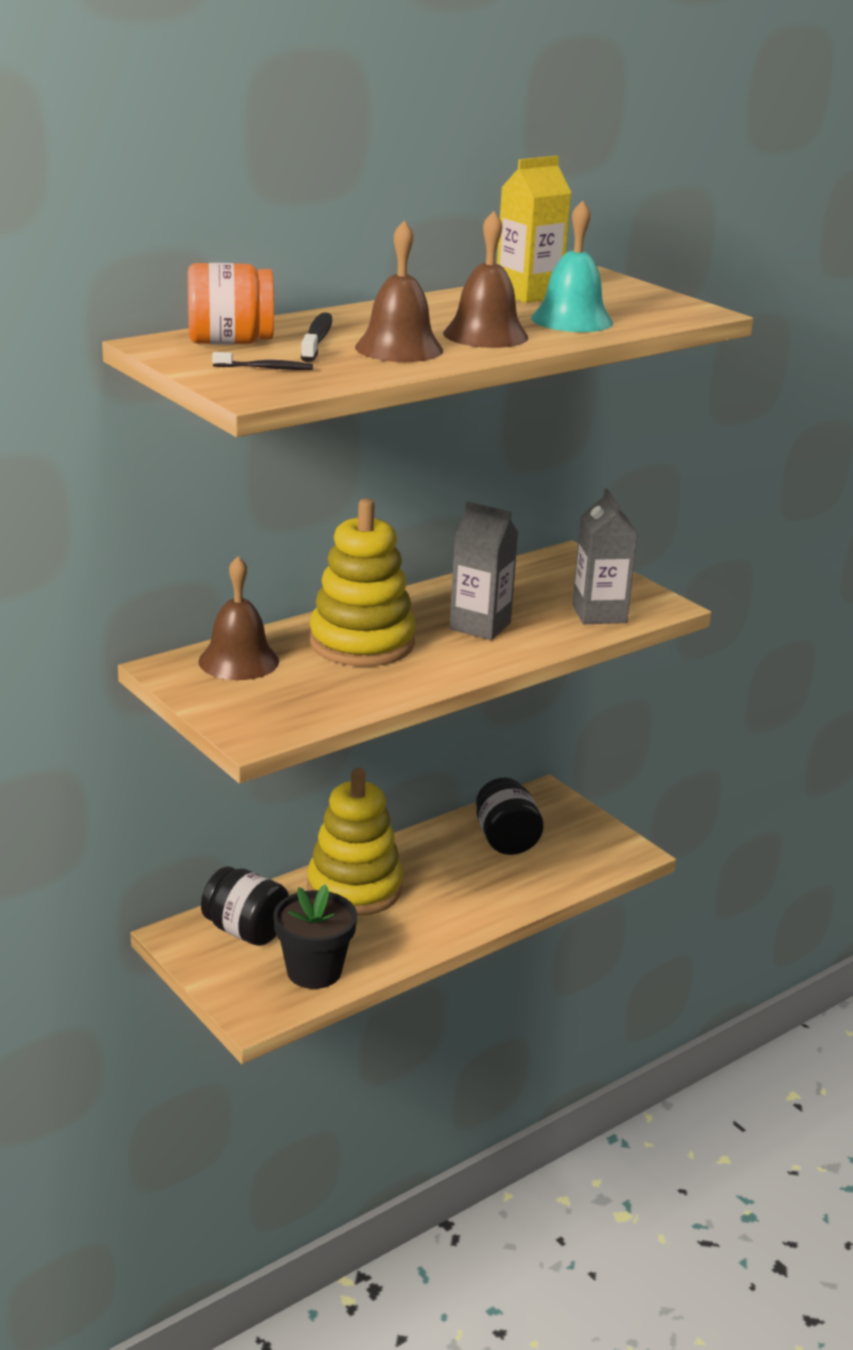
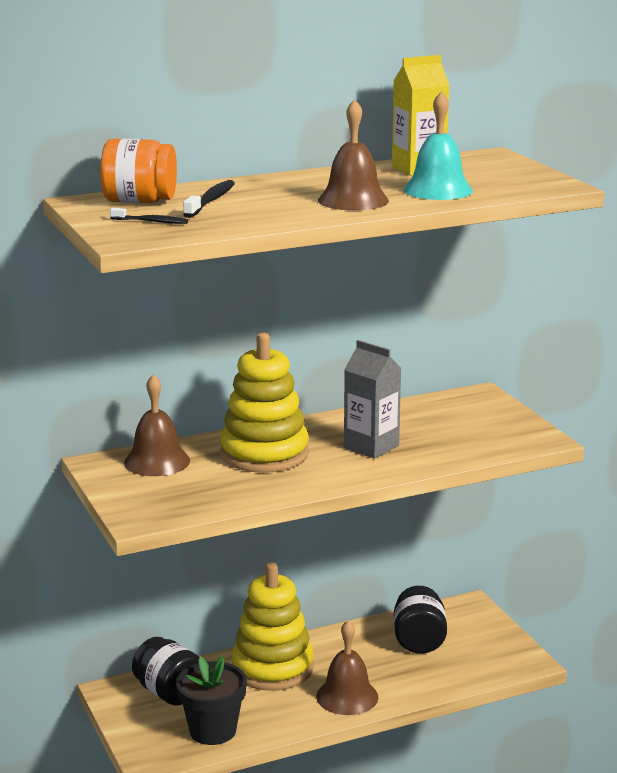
camera: 15 degrees right, 5 degrees down
brown bell [355,220,443,362] -> brown bell moved to [316,620,378,715]
grey carton [572,488,638,624] -> none

